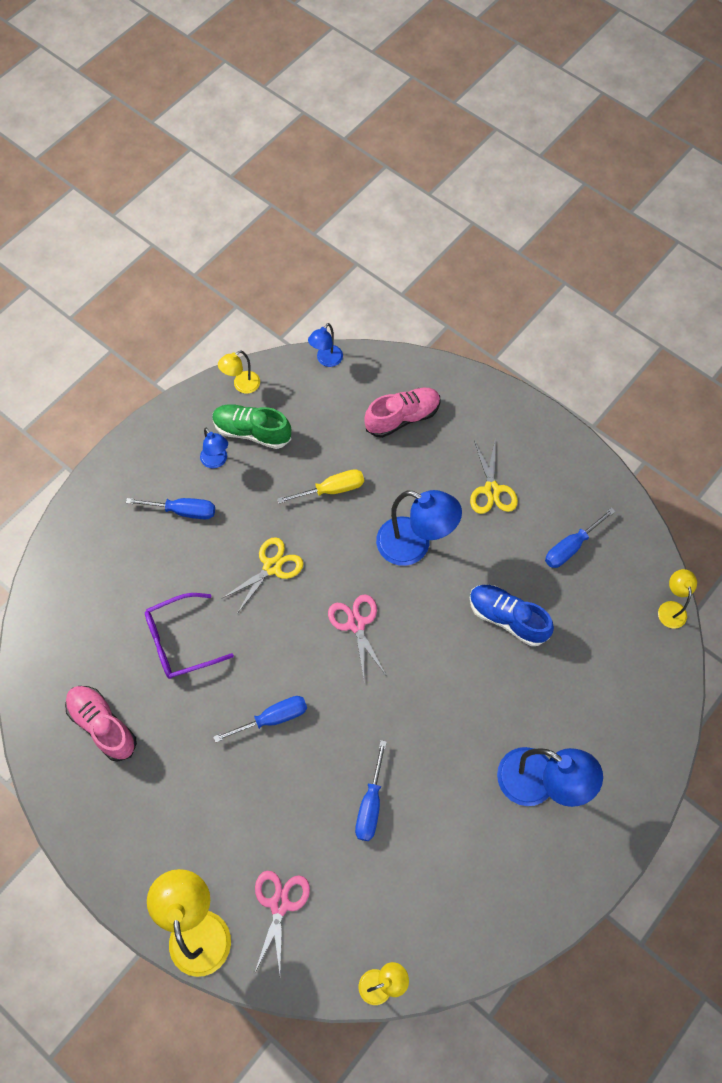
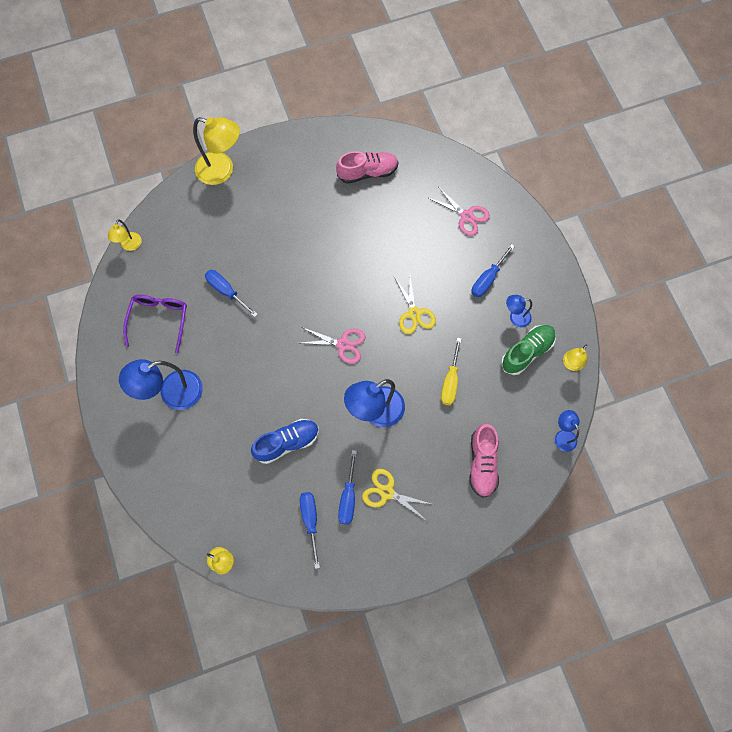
camera: 120 degrees right, 5 degrees up
purple glasses [145,593,234,679] -> purple glasses moved to [123,295,187,353]
blue screwdriver [213,696,307,743] -> blue screwdriver moved to [338,450,357,525]
yellow lamp [218,350,260,394] -> yellow lamp turned 135 degrees counterclockwise [563,344,587,371]
pink scissors [254,871,310,974] -> pink scissors moved to [429,188,490,236]

